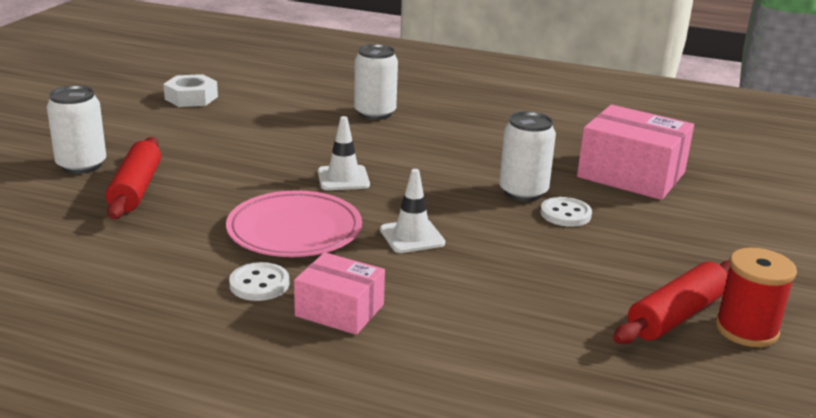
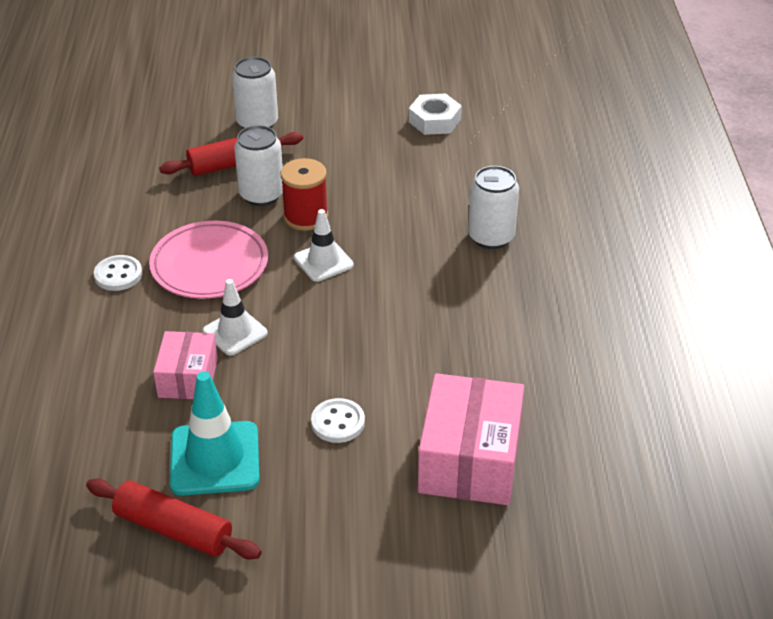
camera: 70 degrees right, 15 degrees up
pink box [294,252,385,335] -> pink box moved to [153,331,218,399]
white can [499,112,556,201] -> white can moved to [234,125,283,206]
red spool [715,248,797,347] -> red spool moved to [281,158,328,231]
none -> turquoise traffic cone [170,371,260,495]

